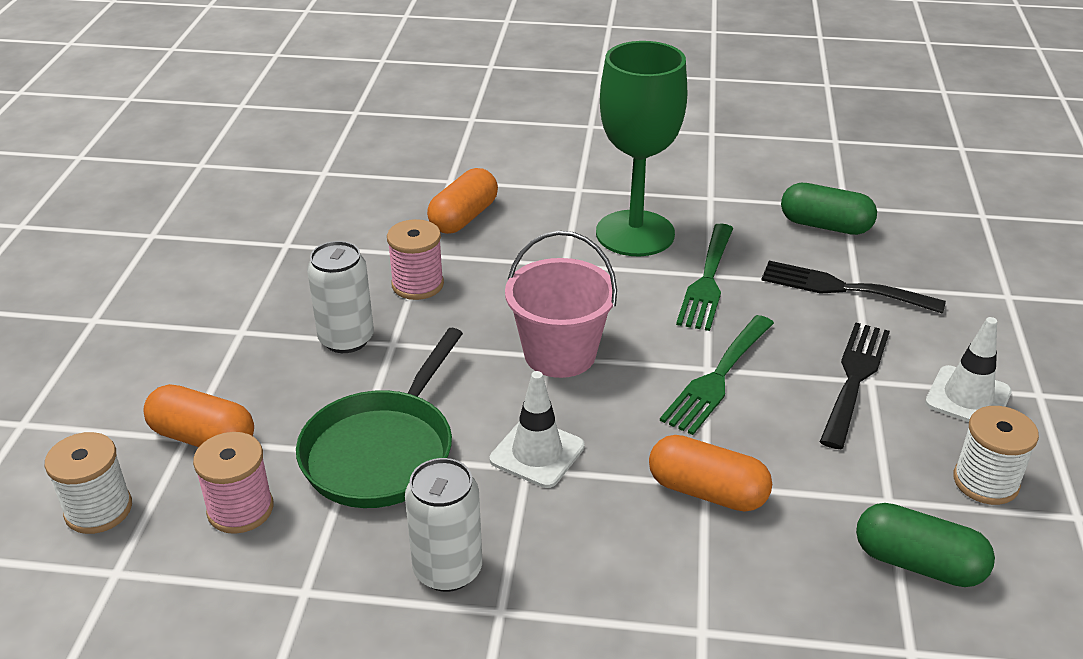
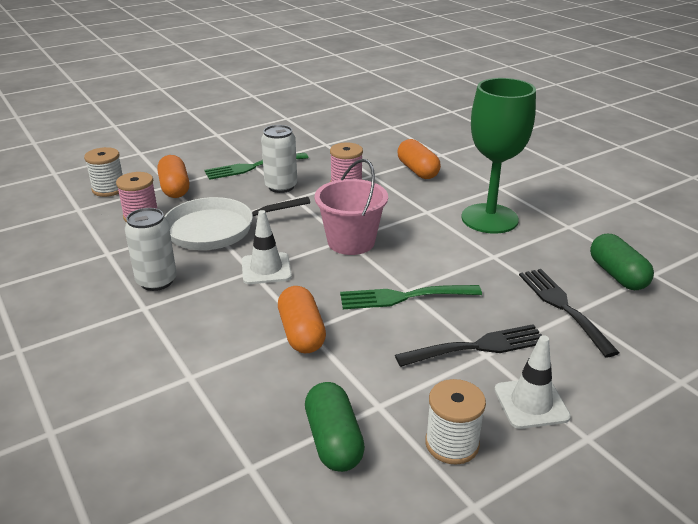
camera: 50 degrees right, 5 degrees down
green pan [296,328,463,508] -> white pan [164,197,310,250]
orange capsule [427,168,498,234] -> orange capsule turned 75 degrees clockwise [398,139,441,179]
green fork [676,224,733,331] -> green fork moved to [204,153,308,180]

